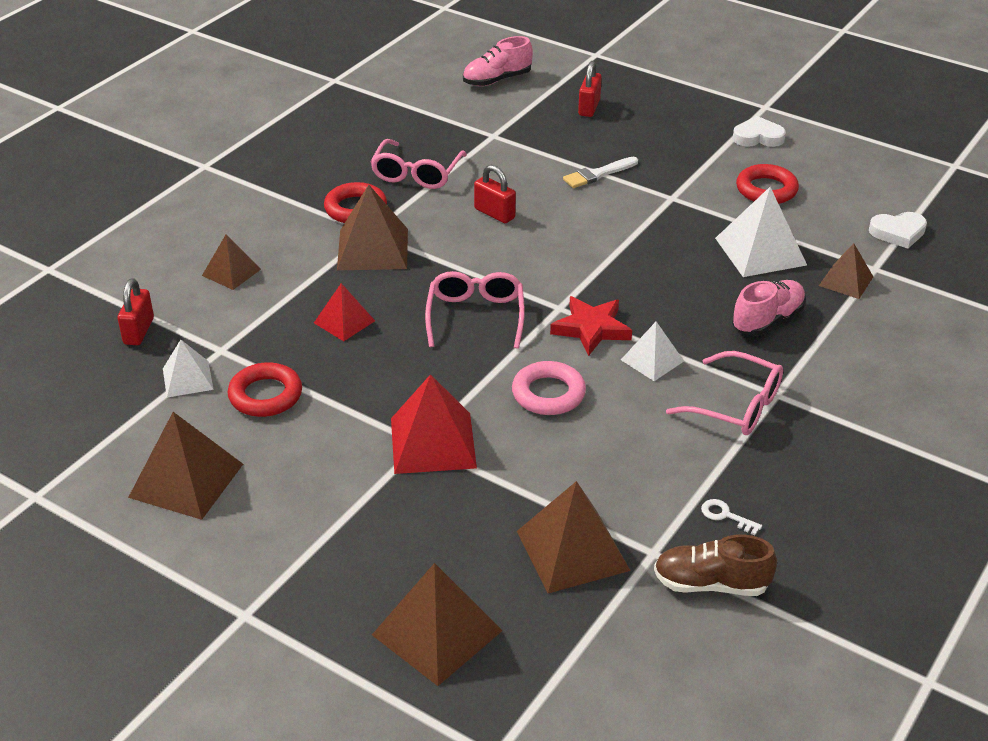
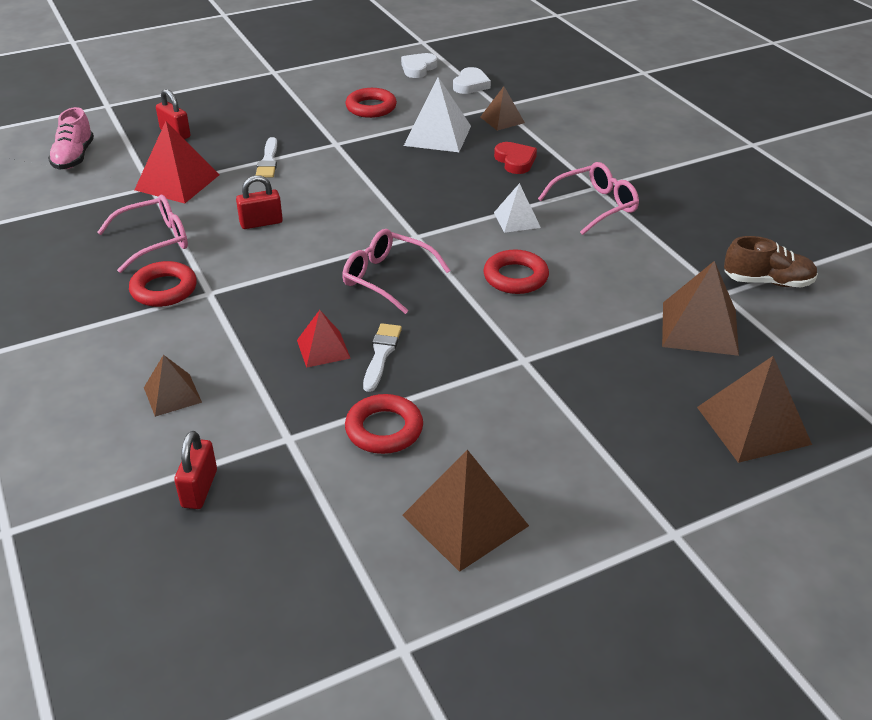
camera: 60 degrees left, 0 degrees up
red padlock [118,278,154,345] -> red padlock turned 60 degrees clockwise [174,431,217,509]
white pyramid [163,340,214,398] -> none
brown pyramid [337,185,408,270] -> none
pink glasses [370,139,467,189] -> pink glasses turned 75 degrees counterclockwise [97,195,188,273]
red pyramid [391,374,477,474] -> red pyramid moved to [134,121,220,204]
pink ring [512,361,586,415] -> red ring [483,250,549,294]
red star [550,296,632,356] -> none
brown shoe [654,535,777,596] -> brown shoe turned 120 degrees counterclockwise [724,236,818,287]
white key [701,499,762,535] -> none
pink shoe [732,280,806,336] -> red heart [494,142,537,174]
white heart [733,116,786,147] -> white heart moved to [401,53,437,78]
none -> white brush [363,323,402,392]

